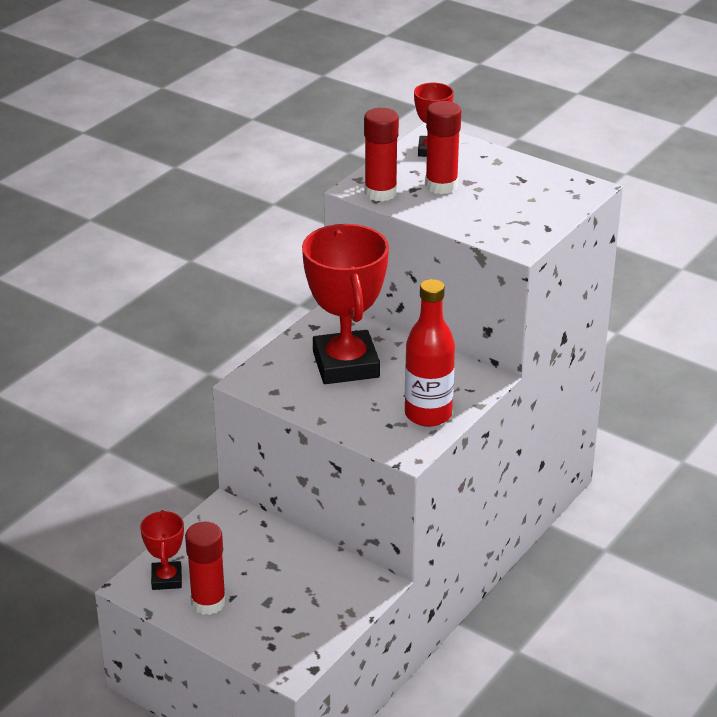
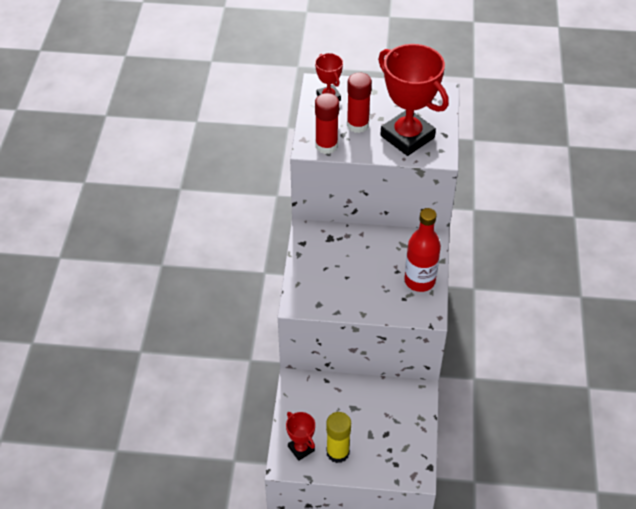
camera: 30 degrees left, 15 degrees up
red glue stick [185,522,226,615] -> yellow glue stick [326,412,351,463]
red trophy [302,224,389,384] -> red trophy moved to [378,44,449,156]

